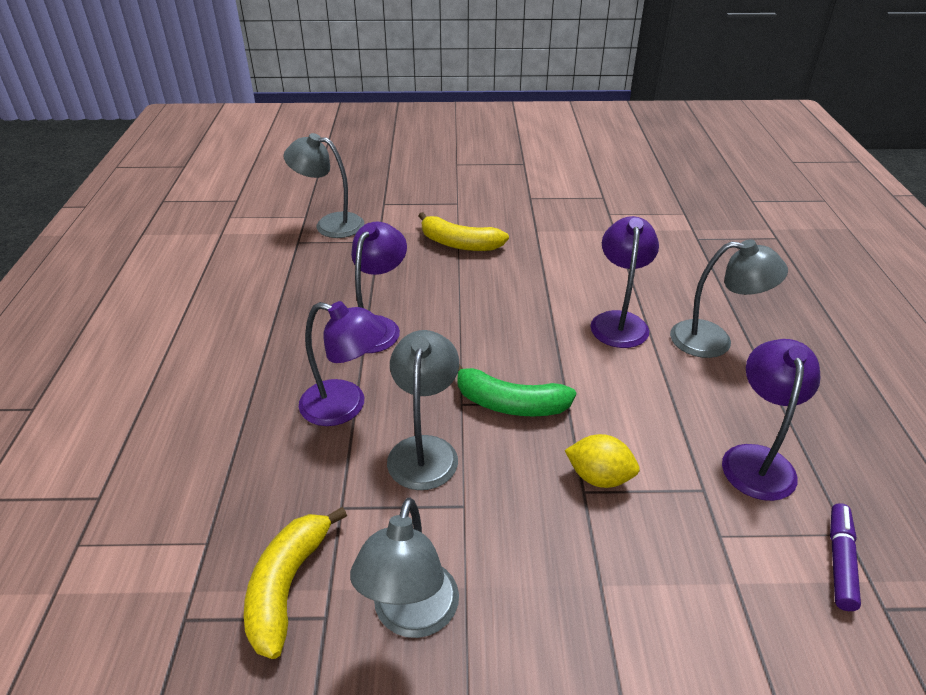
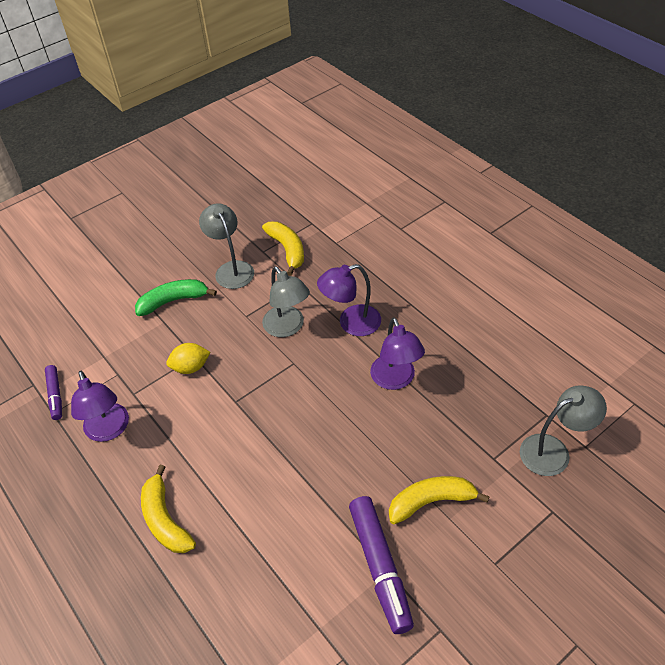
camera: 145 degrees right, 10 degrees up
green banana [458,364,576,417] -> green banana moved to [135,279,217,316]
purple lamp [590,216,659,348] -> none
grey lamp [670,239,788,358] -> yellow banana [141,465,196,553]
none -> purple marker [349,496,414,634]

